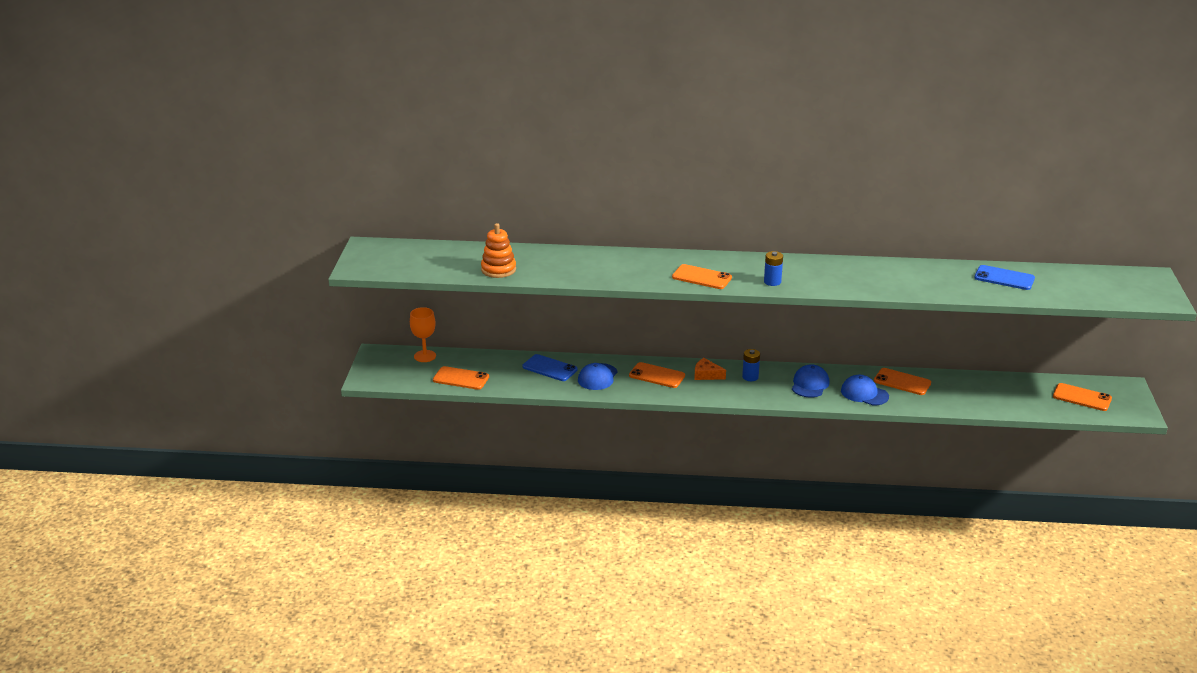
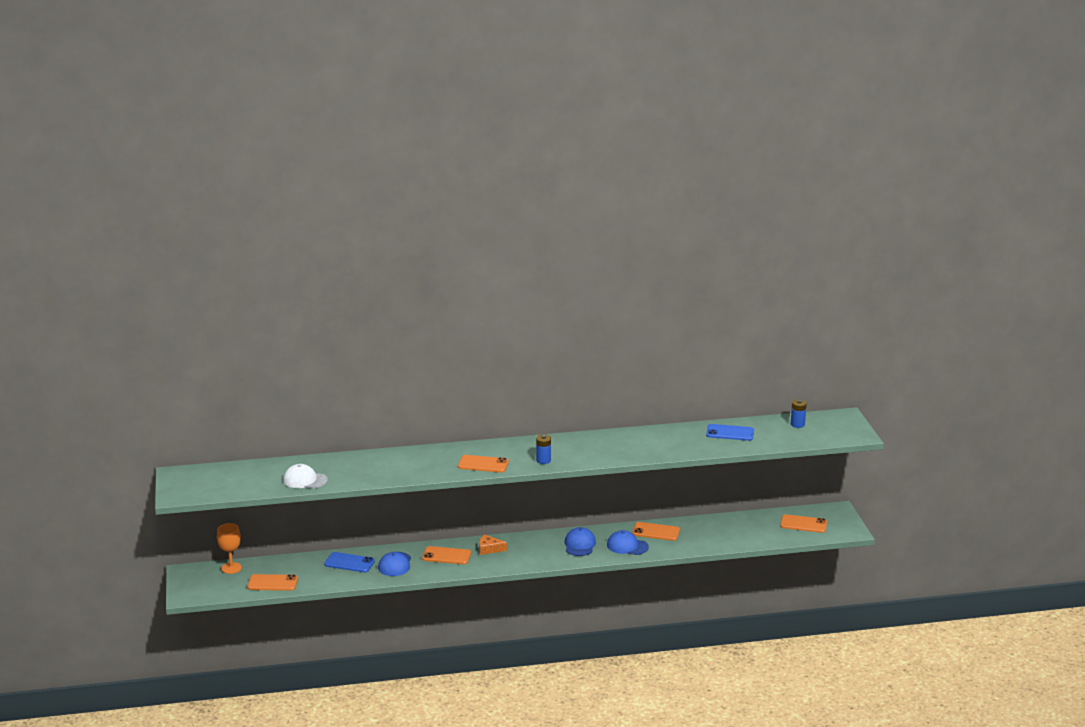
camera: 15 degrees left, 5 degrees down
orange stacking toy [481,223,516,278] -> white cap [283,464,328,489]
blue battery [742,349,760,381] -> blue battery moved to [791,399,807,428]

